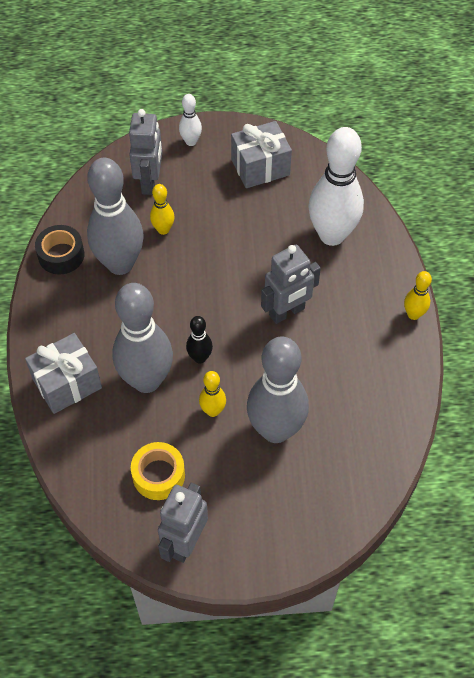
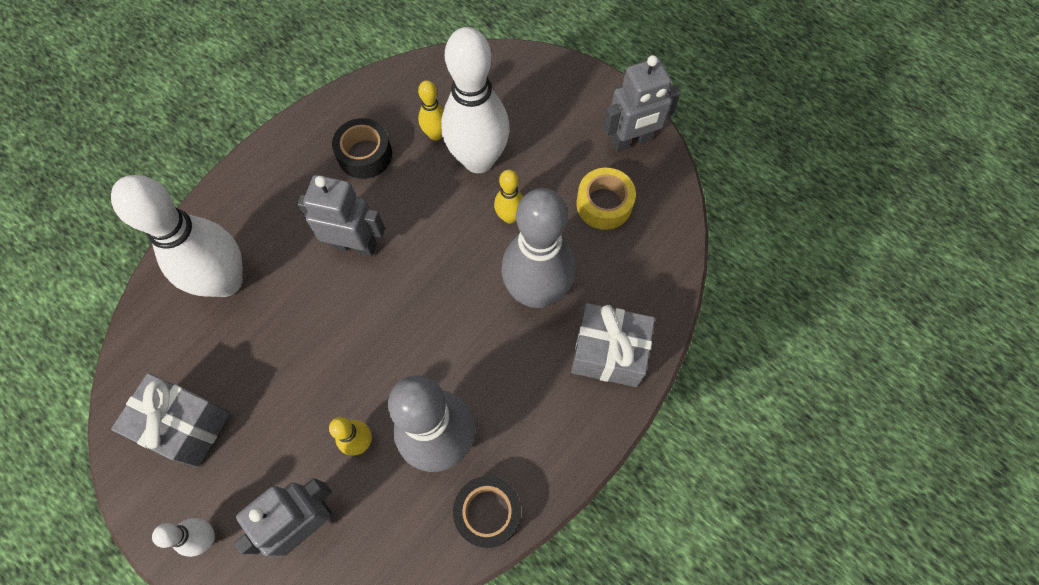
camera: 135 degrees left, 10 degrees up
black bowling pin [186,316,213,363] -> none
grey bowling pin [247,337,309,443] -> white bowling pin [441,27,510,173]
yellow bowling pin [404,271,432,320] -> yellow bowling pin moved to [418,80,444,140]
none -> black tape [332,118,392,179]

